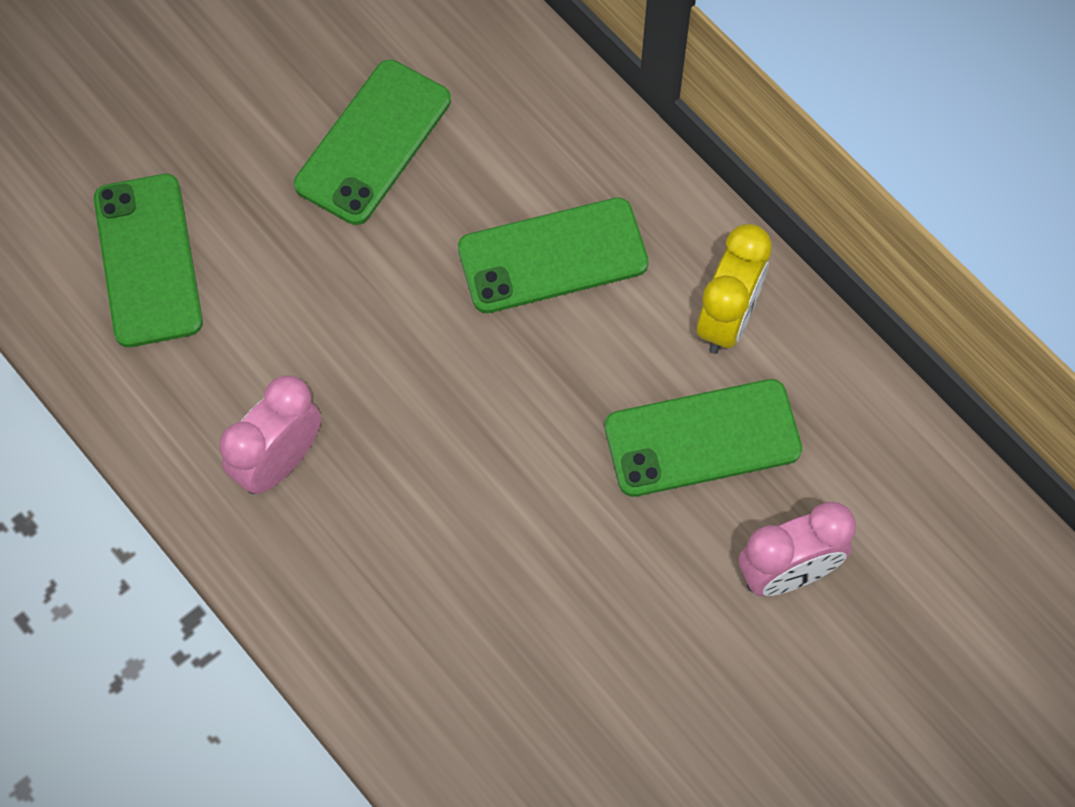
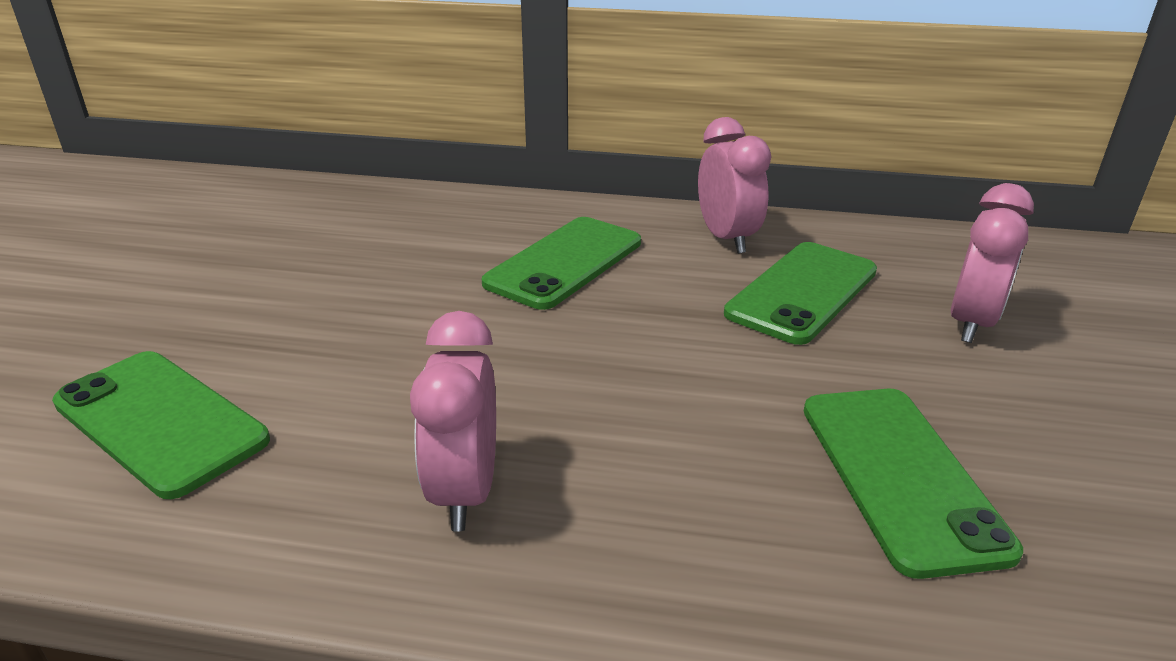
camera: 40 degrees left, 35 degrees down
green phone [294,60,451,225] -> green phone moved to [804,389,1023,579]
yellow clock [697,224,772,354] -> pink clock [698,117,771,254]

